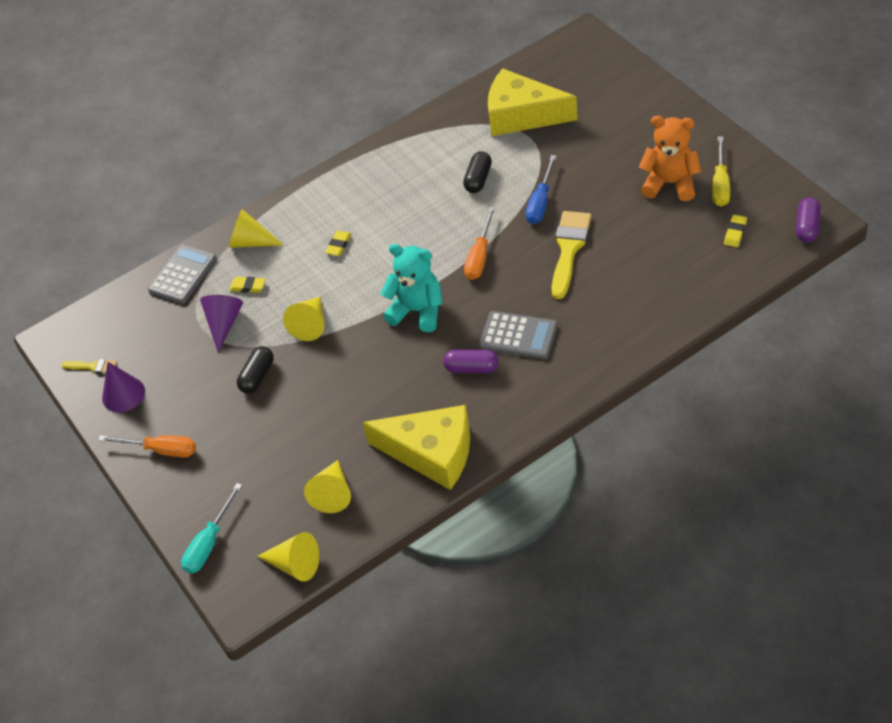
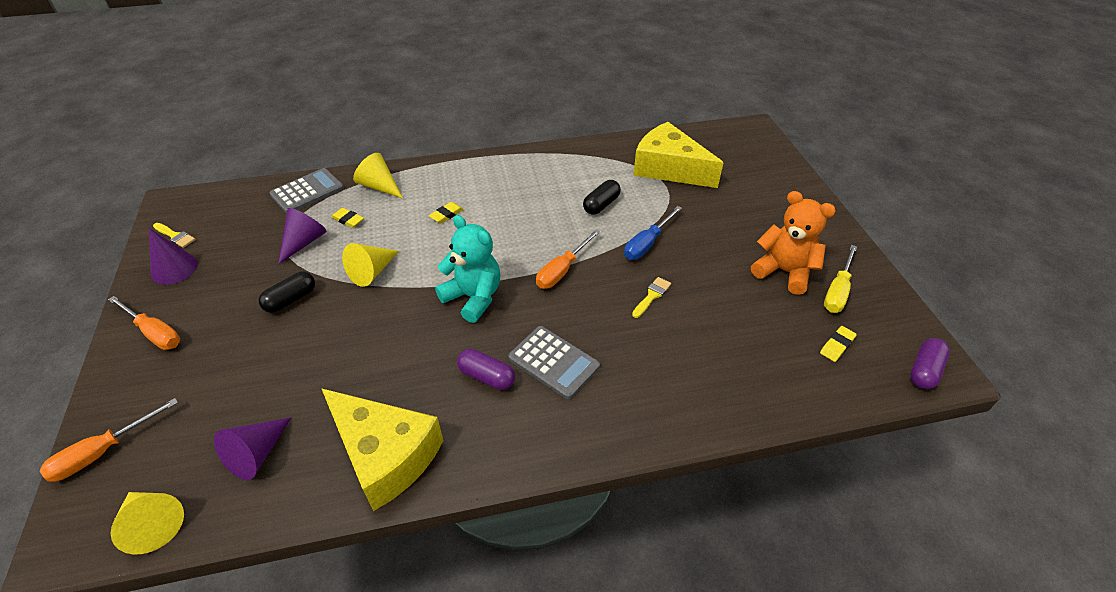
camera: 15 degrees right, 5 degrees down
turquoise screwdriver [181,483,242,573] -> orange screwdriver [40,398,178,482]
yellow cone [304,460,351,513] -> purple cone [214,417,292,480]
yellow brush [551,211,592,299] -> yellow brush [632,277,671,318], size x0.50

